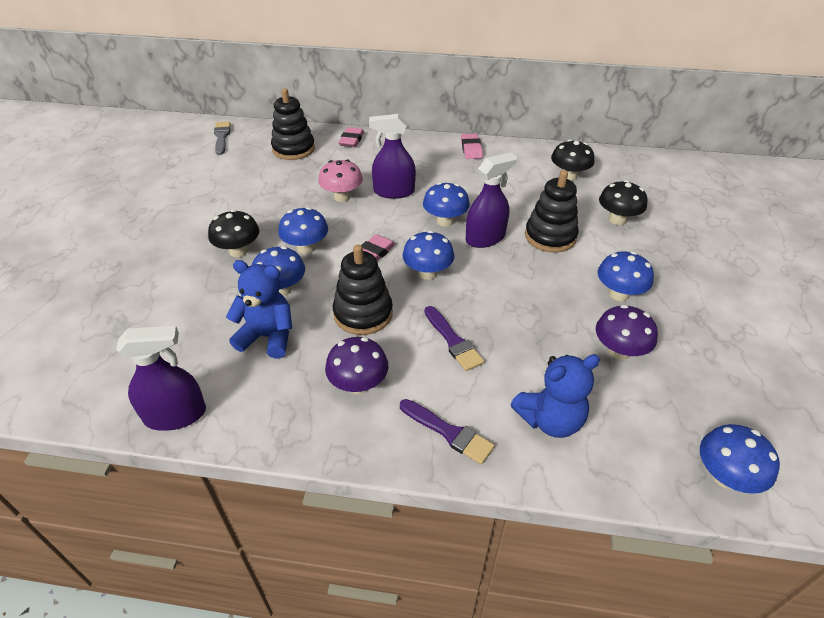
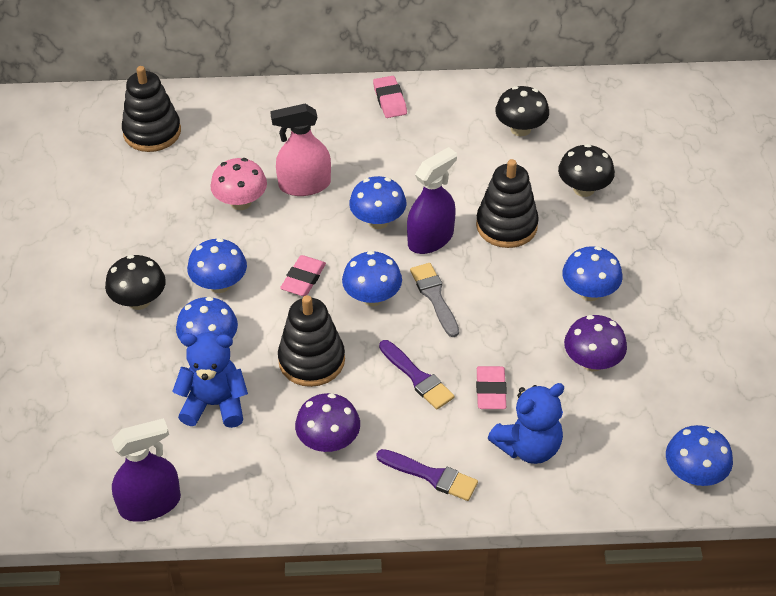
camera: 10 degrees left, 5 degrees up
grey brush [214,122,231,155] -> grey brush moved to [410,263,459,337]
pink eraser [338,127,364,147] -> pink eraser moved to [476,366,507,409]
purple spray bottle [369,114,416,199] -> pink spray bottle [270,104,331,196]

